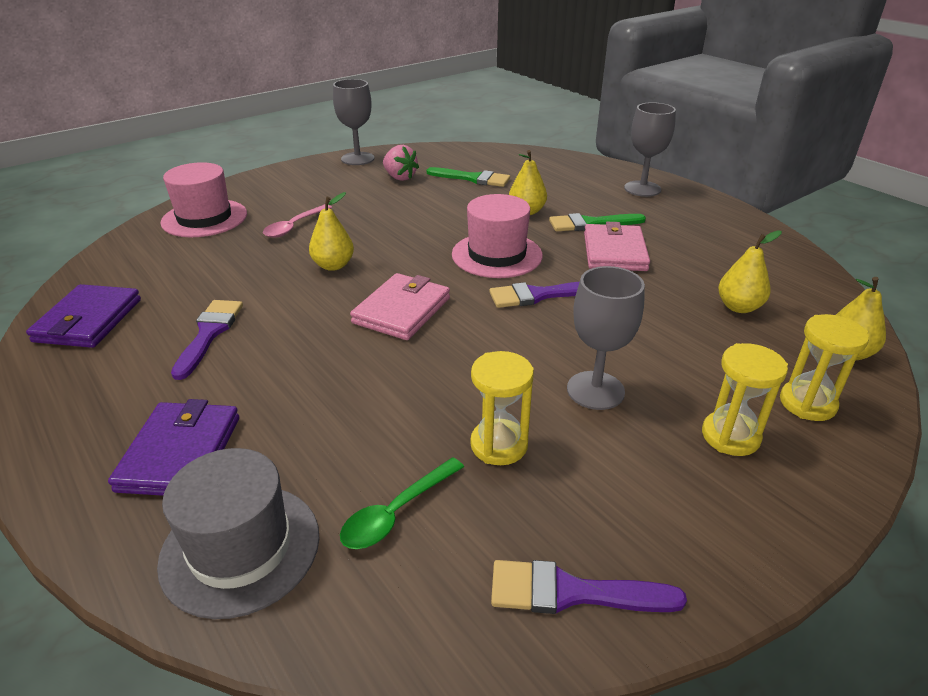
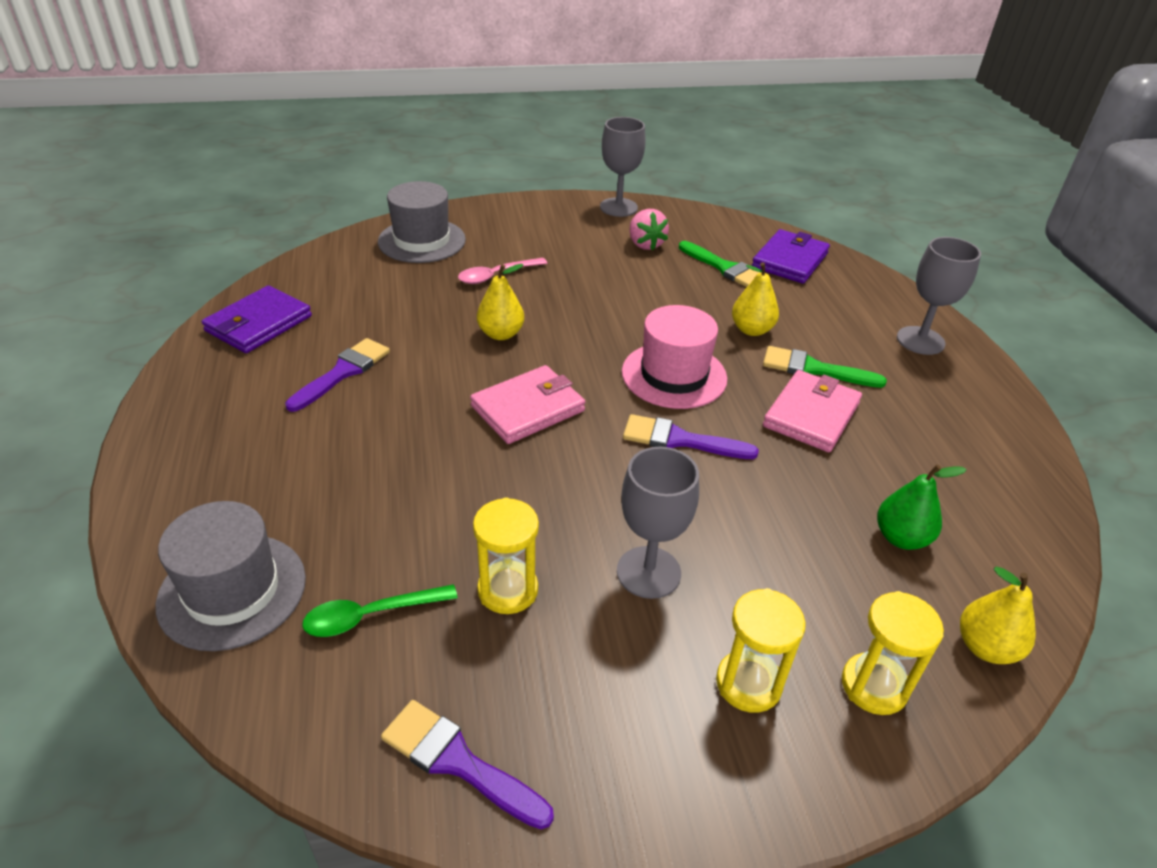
camera: 25 degrees right, 5 degrees up
purple wallet [108,399,239,496] -> purple wallet moved to [752,229,830,284]
pink hat [160,162,247,237] -> grey hat [378,181,466,263]
yellow pear [718,230,782,313] -> green pear [877,464,967,550]

